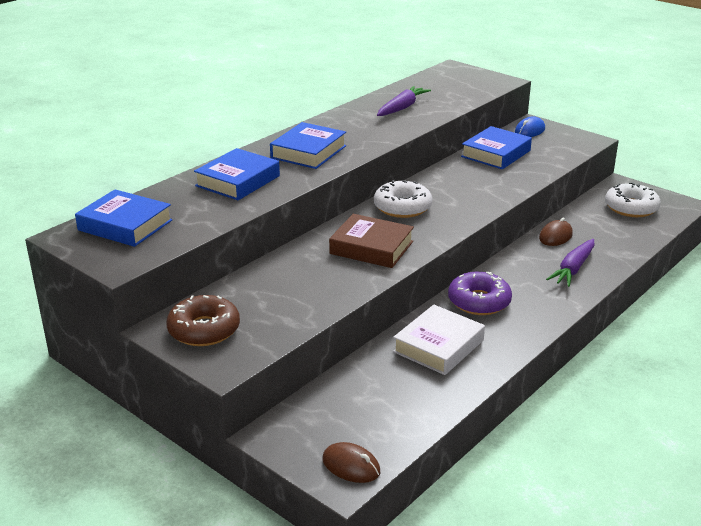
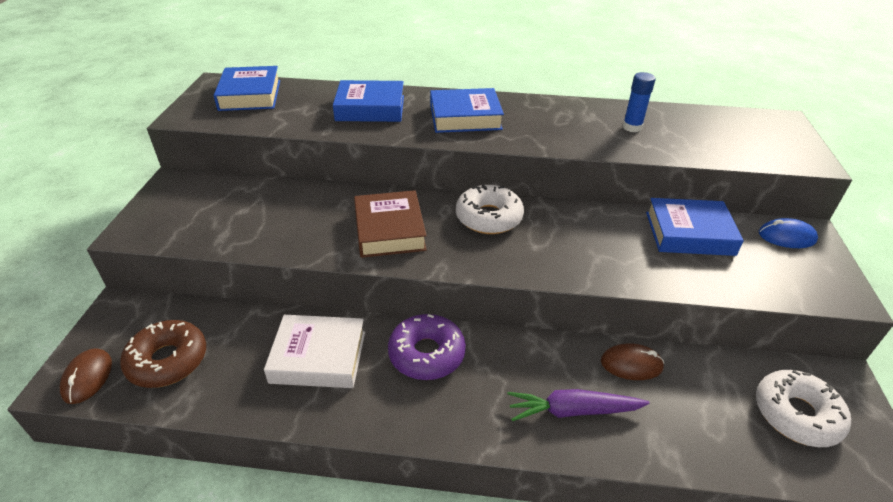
camera: 55 degrees right, 10 degrees up
brown donut [166,295,240,346] -> brown donut moved to [120,320,206,388]
purple carrot [377,86,431,116] -> blue glue stick [623,72,656,132]

